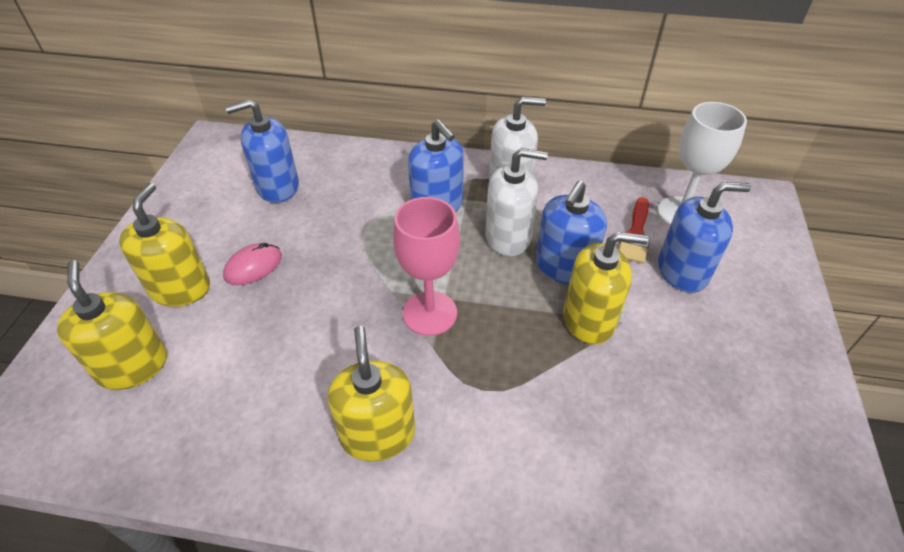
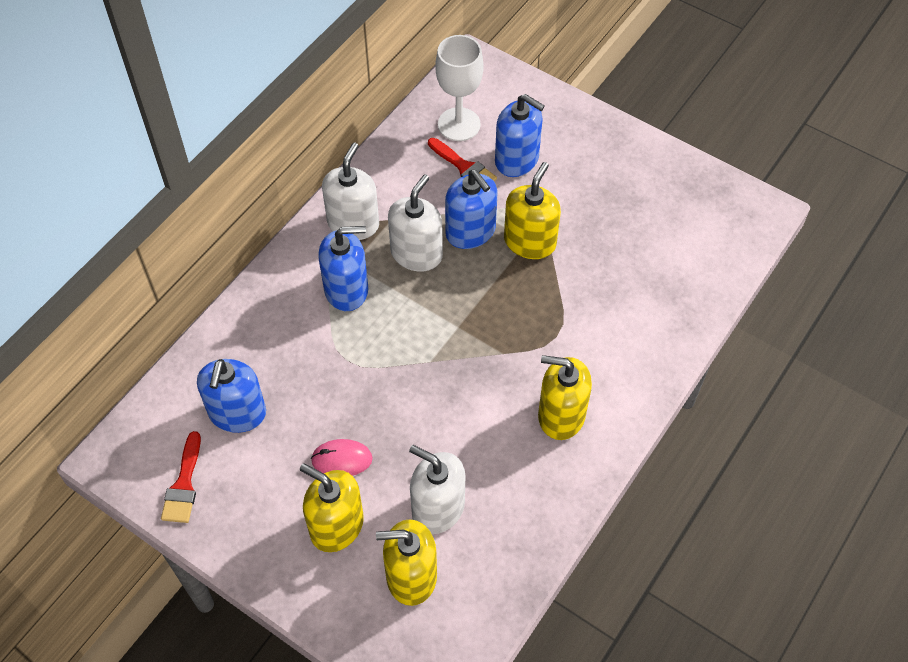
camera: 65 degrees left, 10 degrees up
pink mouse [223,243,282,285] -> pink mouse turned 75 degrees counterclockwise [311,439,373,476]
pink goblet [393,197,460,336] -> none
blue soap dispenser [658,182,751,293] -> blue soap dispenser turned 105 degrees clockwise [495,94,545,177]
none -> red brush [161,431,201,523]
none -> white soap dispenser [409,445,465,534]

